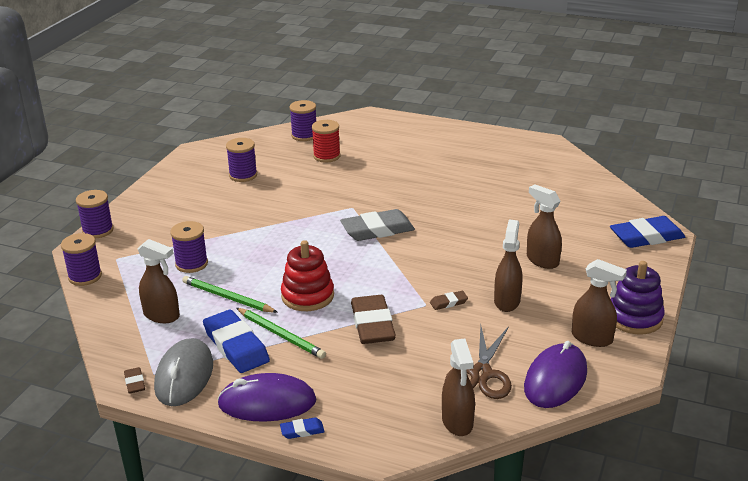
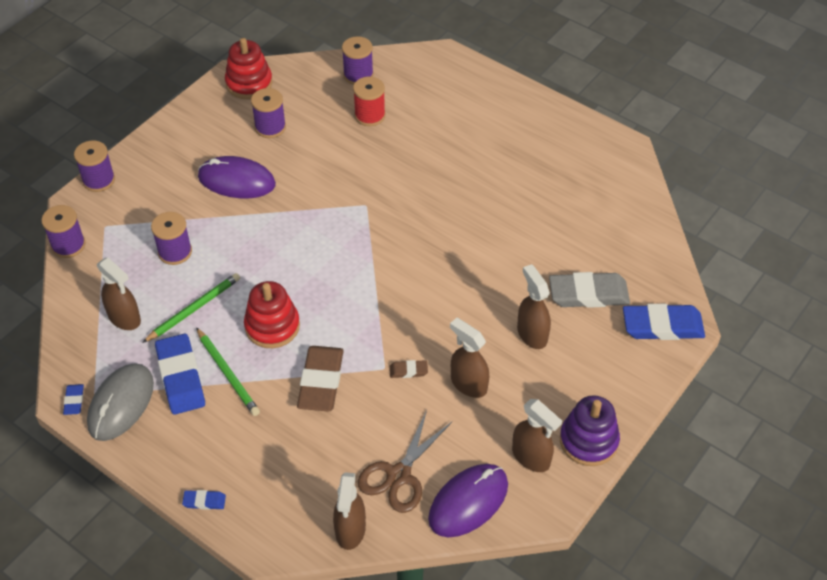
camera: 15 degrees right, 20 degrees up
brown eraser [124,367,145,394] -> blue eraser [63,384,84,415]
green pencil [182,276,278,313] -> green pencil turned 90 degrees clockwise [142,273,240,343]
purple mouse [217,373,317,422] -> purple mouse moved to [198,156,276,198]
grey eraser [340,209,415,241] -> grey eraser moved to [549,272,630,308]
brown spray bottle [494,220,522,312] -> brown spray bottle turned 75 degrees counterclockwise [450,318,489,398]
none -> red stacking toy [225,38,273,99]

